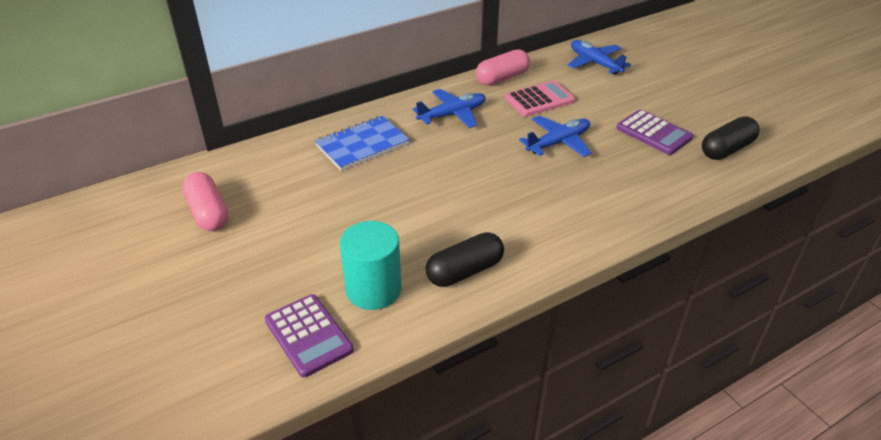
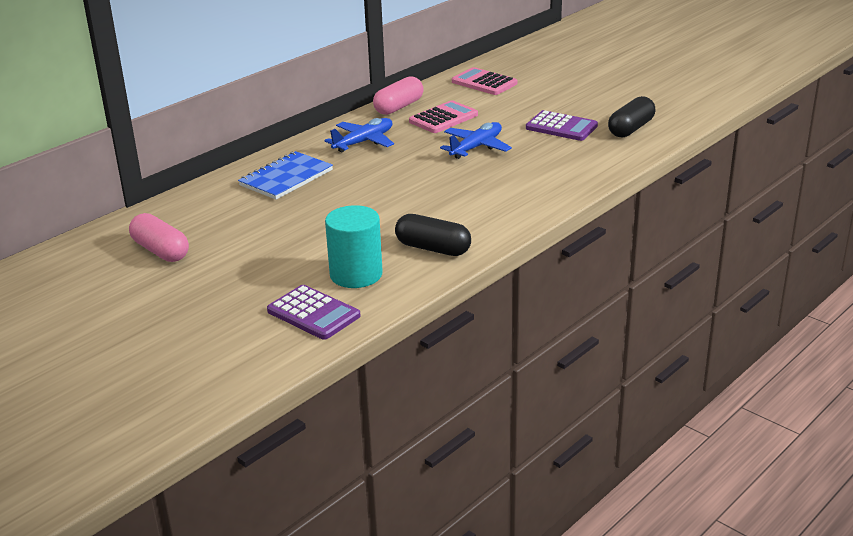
camera: 15 degrees left, 10 degrees down
black capsule [426,232,504,287] -> black capsule turned 75 degrees clockwise [395,214,471,256]
blue plane [568,40,631,75] -> pink calculator [452,67,517,95]

